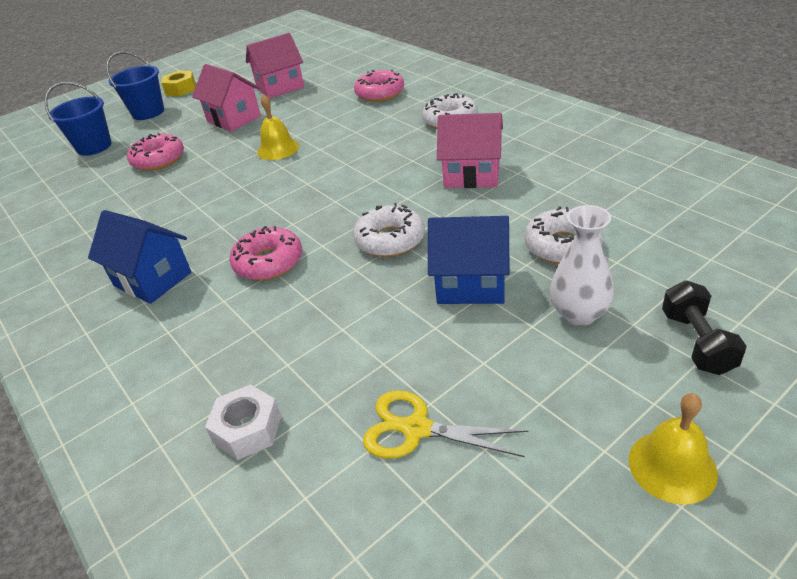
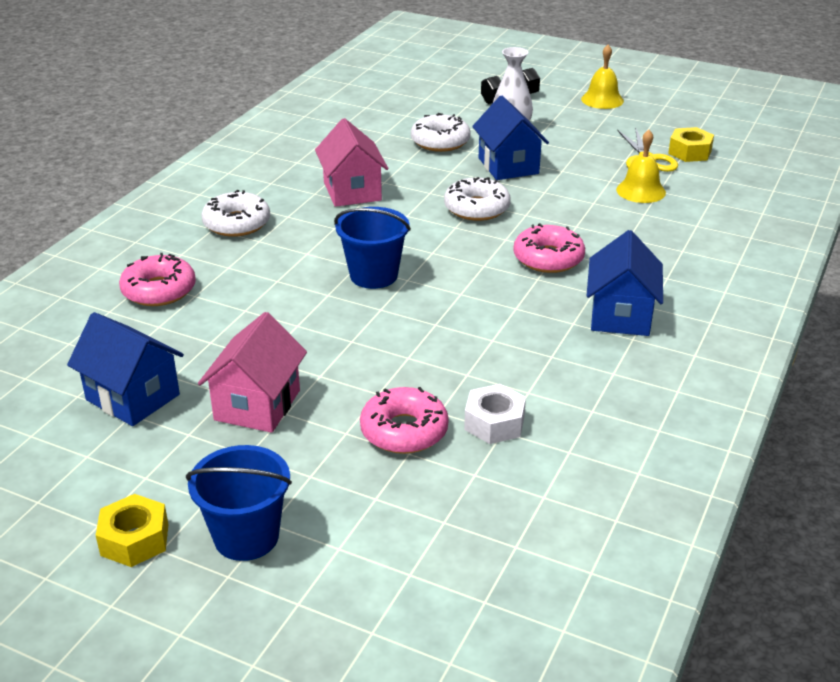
camera: 120 degrees left, 5 degrees down
blue bucket [44,82,112,156] -> blue bucket moved to [334,207,411,289]
white nut [205,385,281,460] -> white nut moved to [464,384,526,444]
pink house [246,33,304,99] -> blue house [67,312,184,426]
yellow bell [257,94,299,160] -> yellow bell moved to [616,130,666,203]
none -> yellow nut [668,127,714,162]

